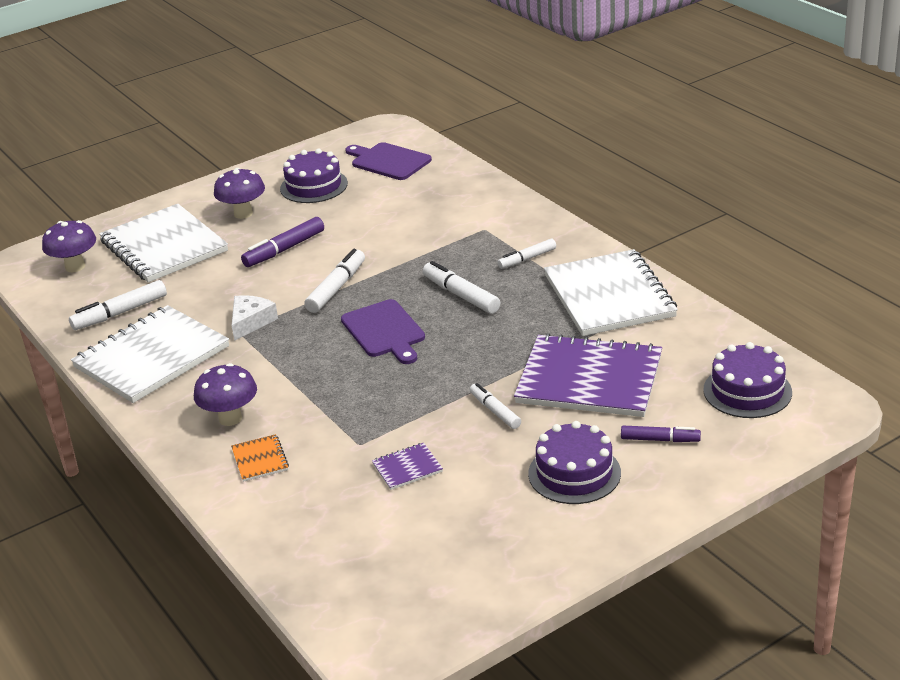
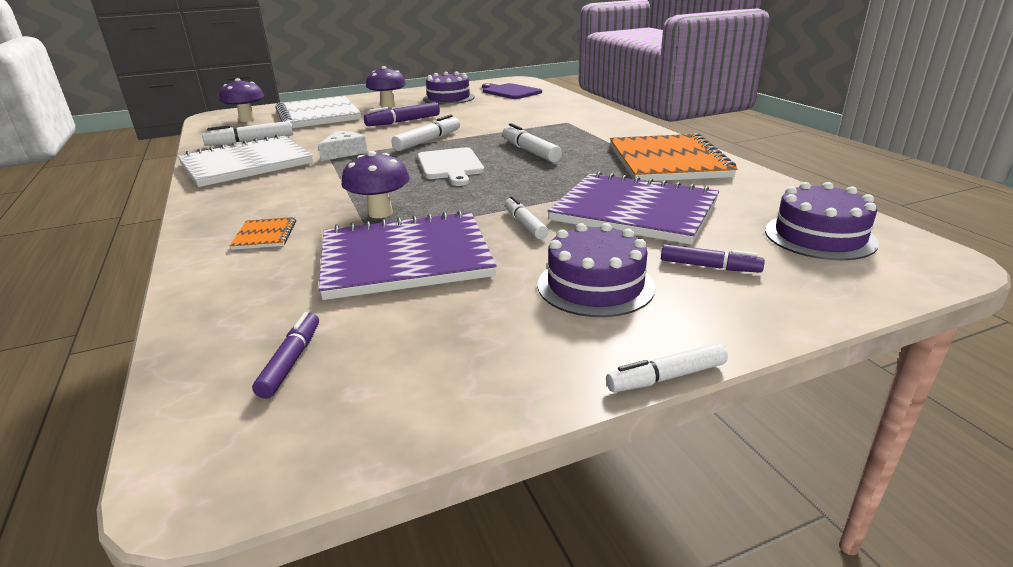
camera: 10 degrees right, 5 degrees down
purple mushroom [194,363,257,426] -> purple mushroom moved to [341,151,410,218]
purple cutting board [341,299,425,364] -> white cutting board [417,147,484,186]
purple notebook [372,443,443,490] -> purple notebook [319,210,497,300], size x2.40
white marker [497,239,556,269] -> white marker moved to [606,343,728,392]
white notebook [544,249,678,336] -> orange notebook [610,133,737,181]
none -> purple marker [252,312,319,399]

